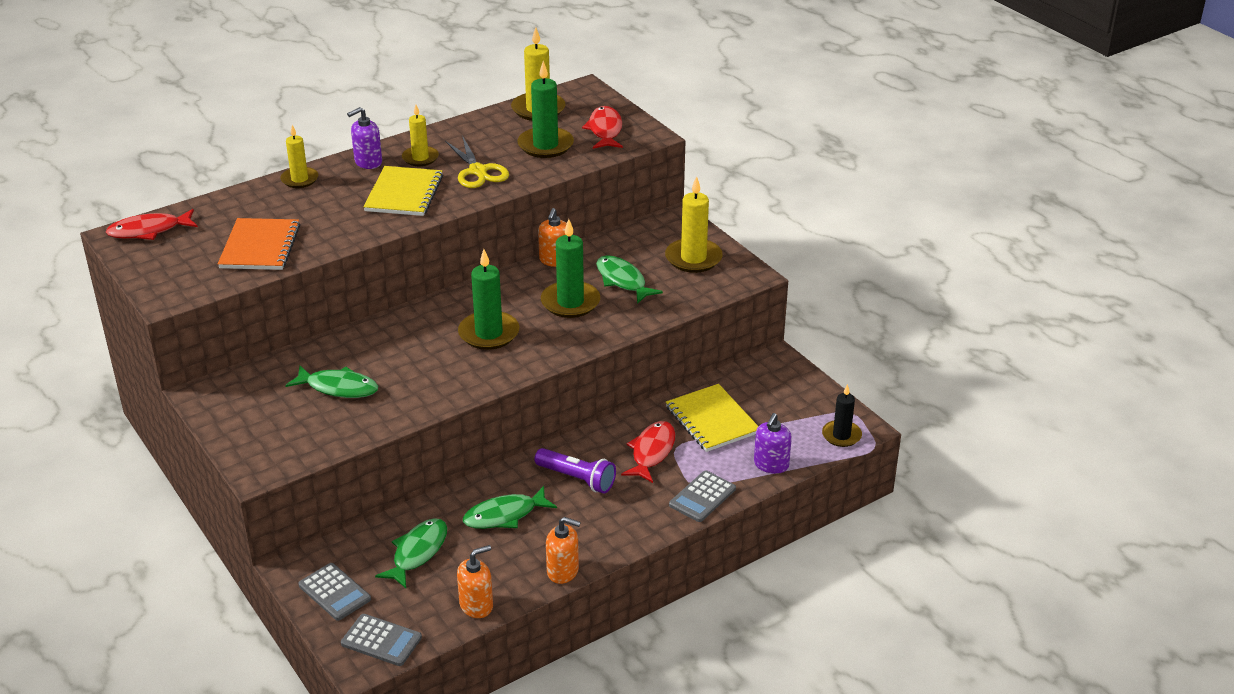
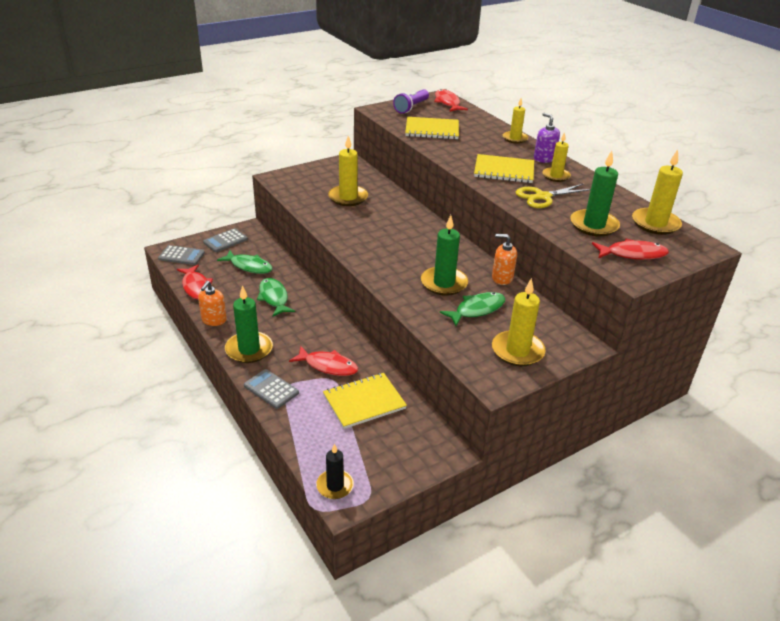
camera: 90 degrees right, 0 degrees up
orange notebook [218,218,300,270] -> yellow notebook [405,117,459,139]
green fish [285,366,378,398] -> yellow candle [328,136,368,206]
grey calculator [341,614,422,666] -> grey calculator turned 105 degrees counterclockwise [158,245,205,265]
orange soap dispenser [457,545,493,618] -> red fish [177,265,213,300]
green candle [458,249,520,350] -> green candle moved to [225,285,273,363]
purple flashlight [534,448,616,494] -> purple flashlight moved to [393,89,429,114]
purple soap dispenser [754,413,792,474] -> none

